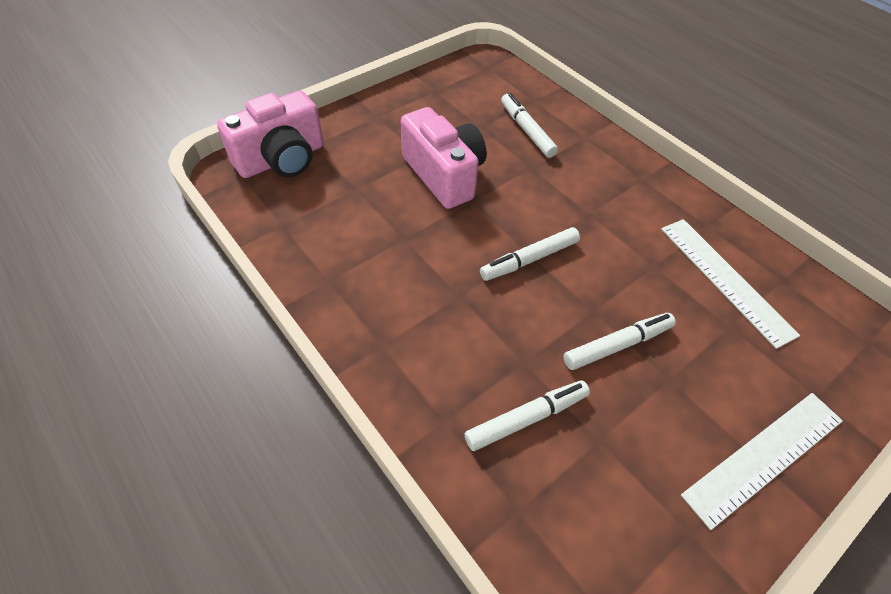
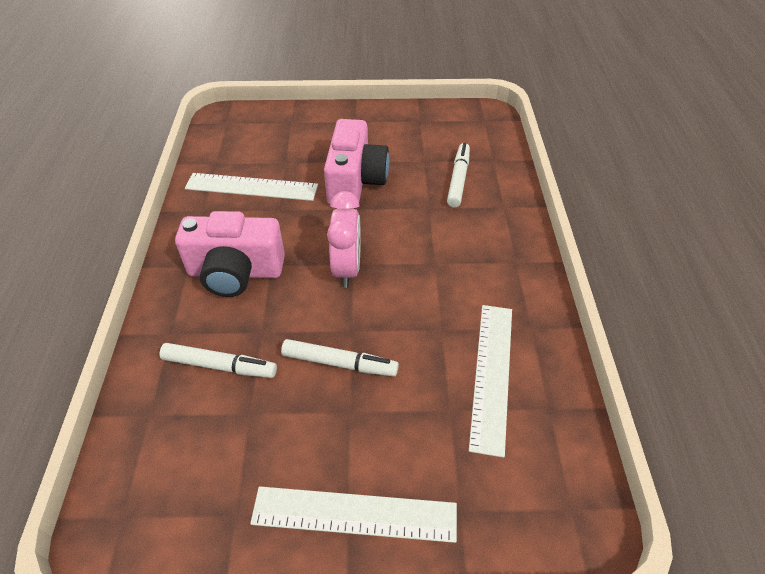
camera: 40 degrees right, 5 degrees down
pink camera [217,91,324,178] -> pink camera moved to [175,211,285,297]
white marker [480,227,580,281] -> pink clock [327,191,361,288]
none -> white ruler [185,173,318,201]

